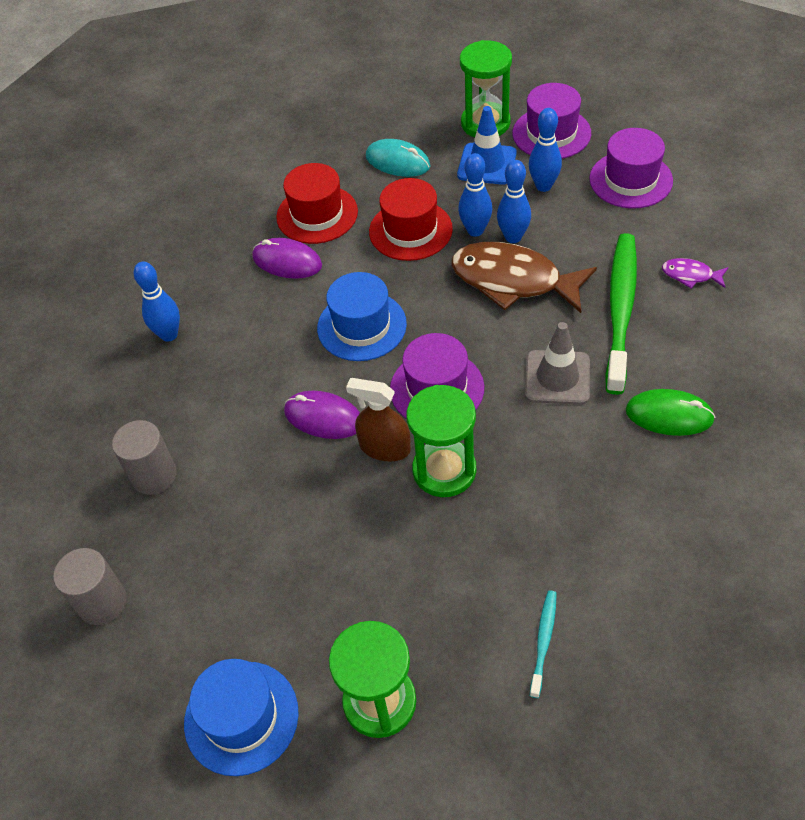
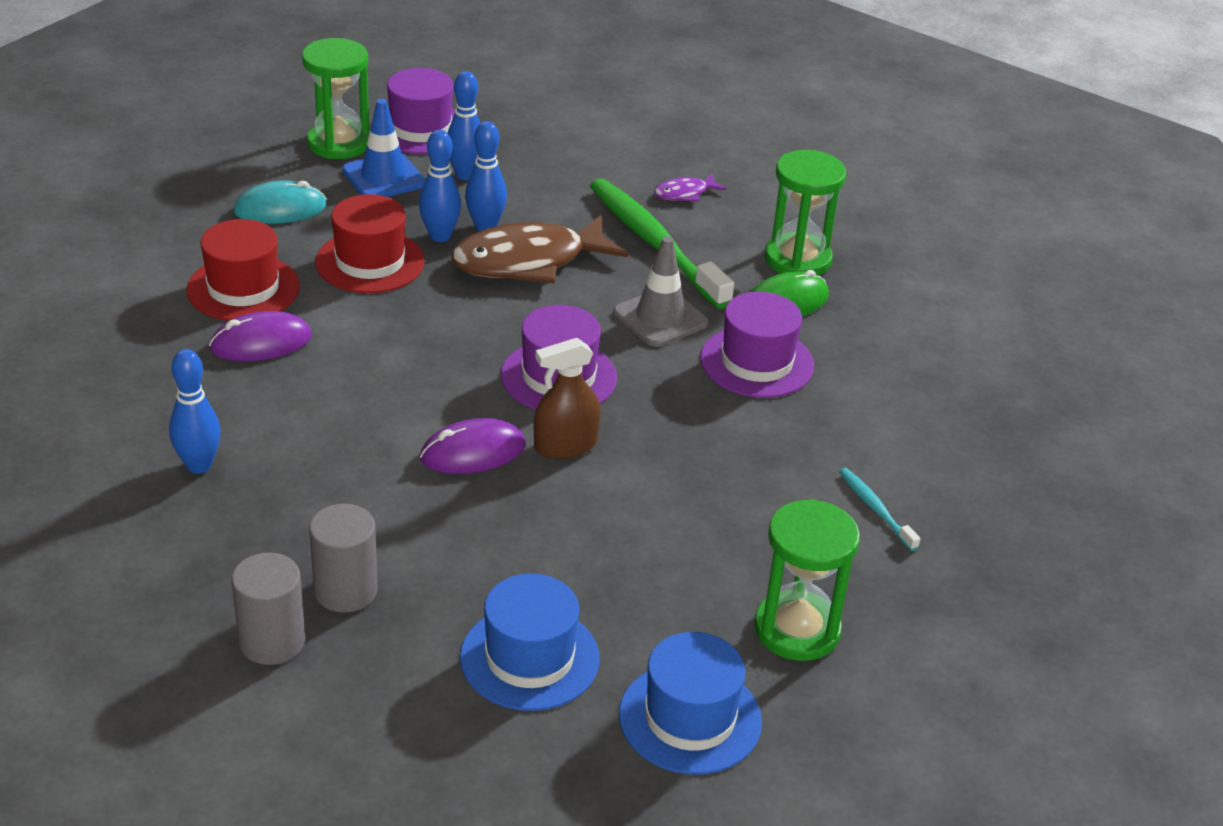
camera: 50 degrees left, 15 degrees down
grey cylinder [53,548,127,625] -> grey cylinder moved to [232,552,305,665]
blue hat [317,272,407,361] -> blue hat moved to [460,573,599,711]
green hourglass [406,385,476,497] -> green hourglass moved to [765,150,846,276]
purple hat [589,128,673,209] -> purple hat moved to [700,292,814,398]

